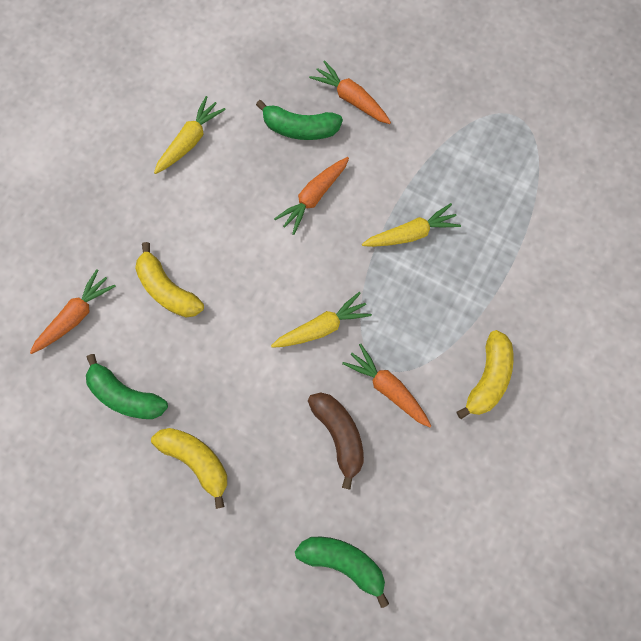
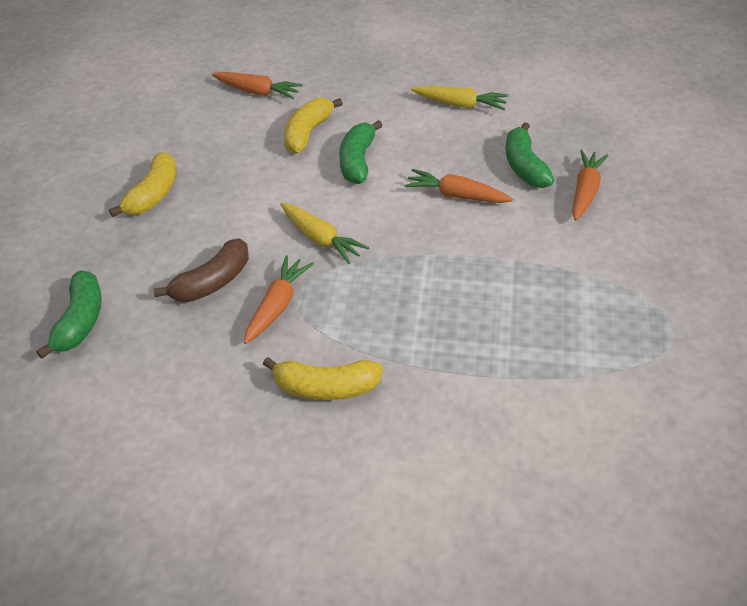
camera: 70 degrees right, 30 degrees down
green banana [86,354,168,419] -> green banana moved to [339,120,383,184]
yellow carrot [362,203,461,247] -> none

